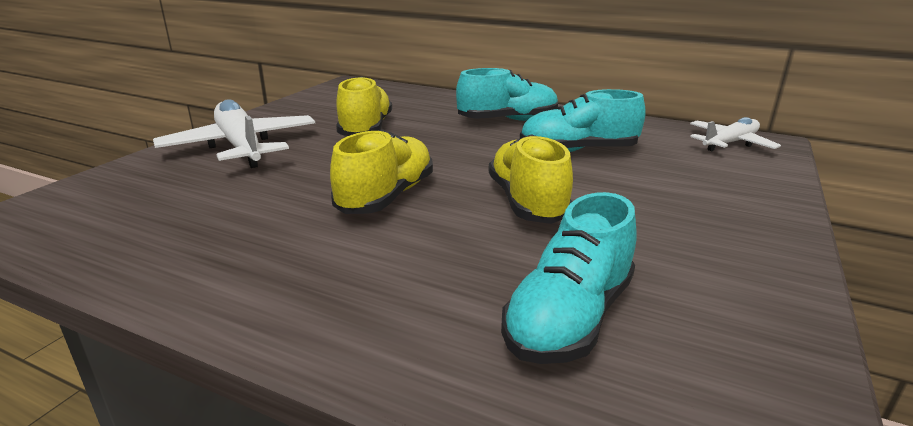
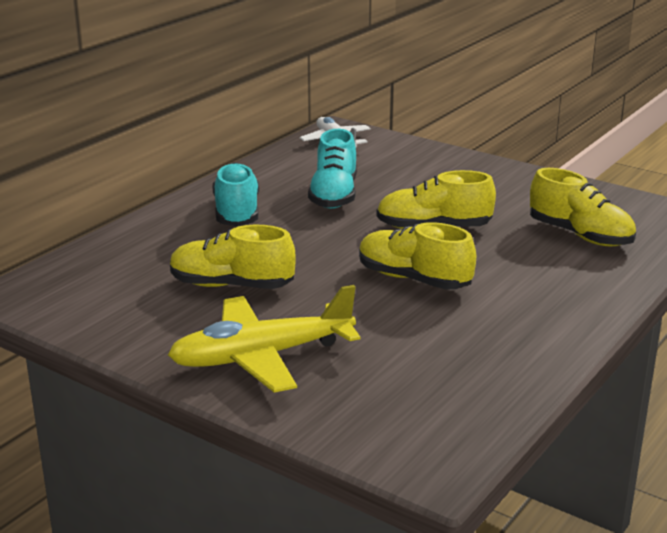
camera: 80 degrees left, 0 degrees up
white plane [153,99,315,168] -> yellow plane [168,285,360,393]
turquoise shoe [501,192,637,364] -> yellow shoe [530,168,636,247]

